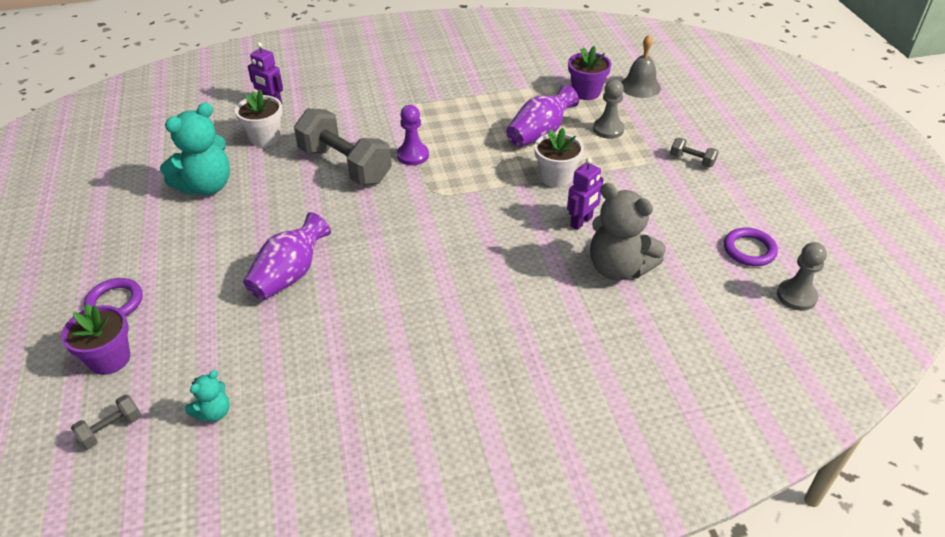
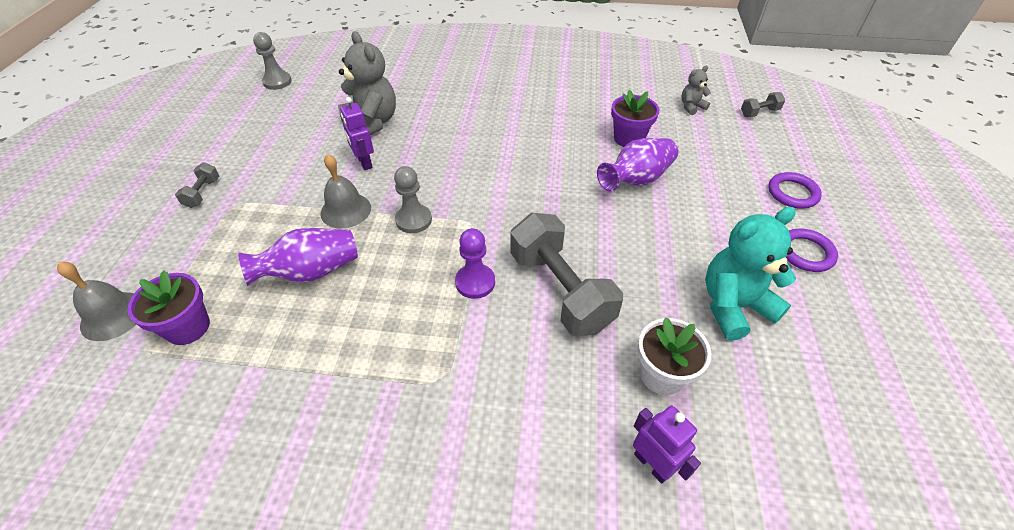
camera: 160 degrees left, 5 degrees up
purple flower pot [61,304,130,375] -> purple flower pot moved to [611,90,659,147]
turquoise teddy bear [185,370,230,422] -> grey teddy bear [681,66,711,115]
white flower pot [534,128,584,188] -> grey bell [321,154,371,229]
purple robot [567,158,604,230] -> purple robot turned 90 degrees counterclockwise [340,97,374,170]
grey pawn [593,80,624,139] -> grey pawn moved to [394,166,432,233]
grey dumbbell [670,138,719,168] -> grey dumbbell turned 45 degrees clockwise [175,163,219,208]
purple ring [724,228,778,266] -> purple ring moved to [786,229,838,272]

